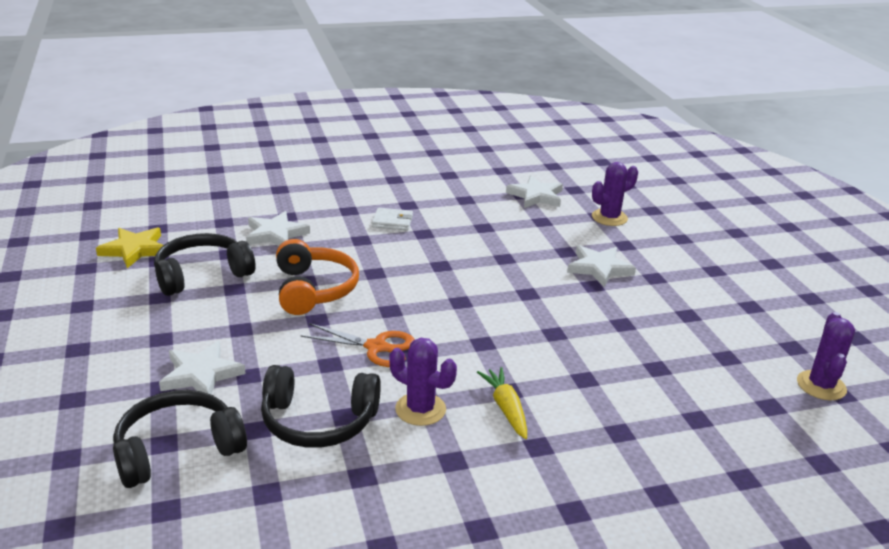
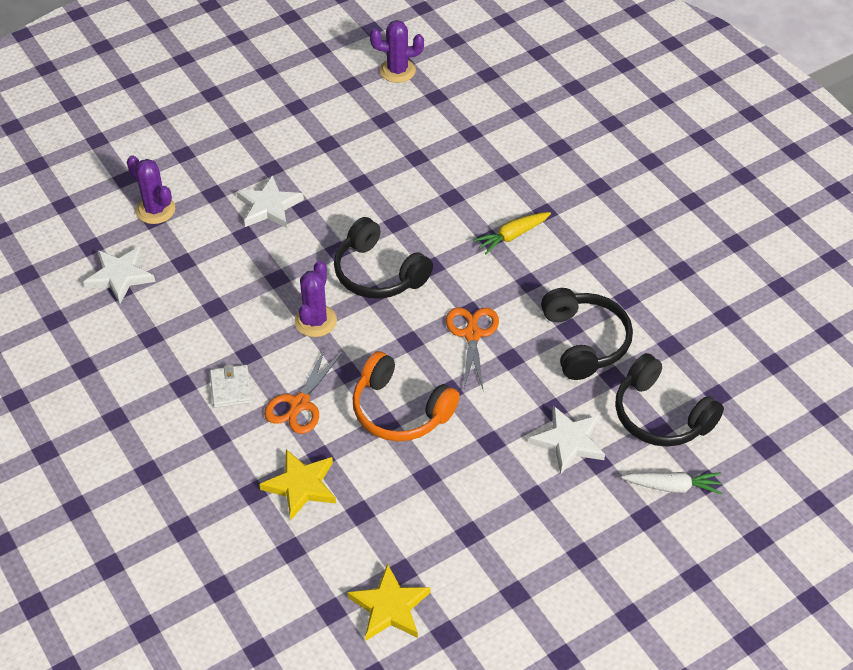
camera: 105 degrees left, 20 degrees up
black headphones [154,233,255,296] -> black headphones moved to [334,217,433,299]
white star [246,211,310,246] -> yellow star [259,449,336,520]
orange headphones [276,239,359,315] -> orange headphones turned 120 degrees counterclockwise [352,351,460,441]
purple cactus [389,338,457,426] -> purple cactus moved to [295,261,337,337]
none -> orange scissors [264,348,343,434]
none -> white carrot [621,472,722,495]

